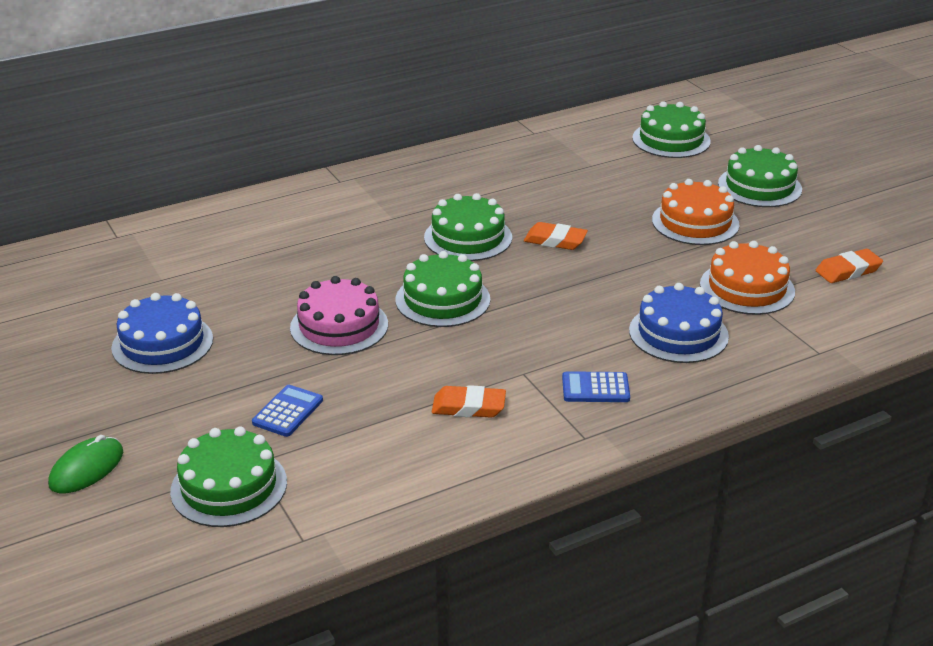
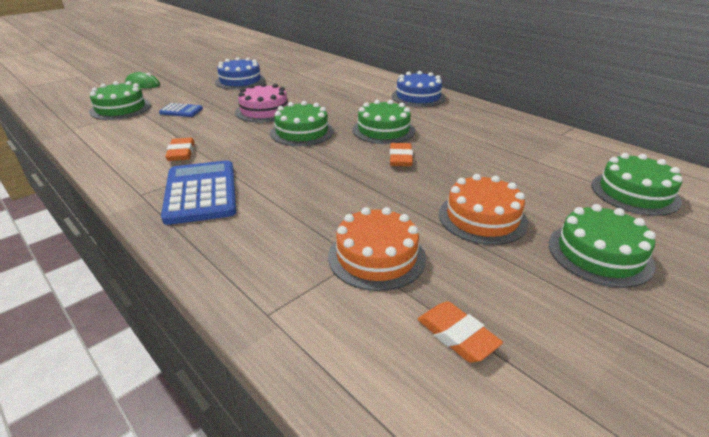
camera: 75 degrees right, 0 degrees up
blue calculator [562,371,630,402] -> blue calculator [161,160,236,225], size x1.99
blue cake [629,283,729,363] -> blue cake moved to [392,71,446,107]

